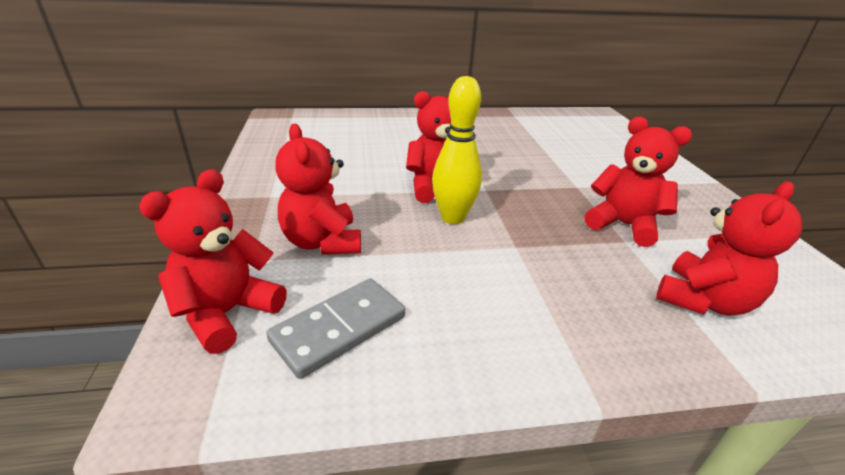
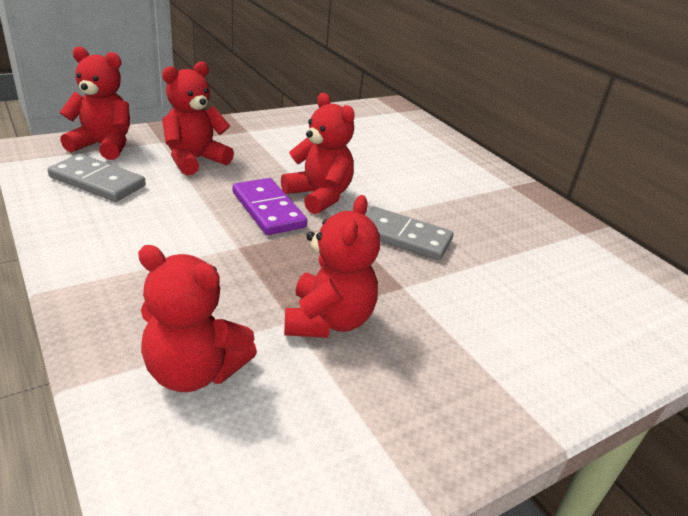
camera: 65 degrees right, 0 degrees up
yellow bowling pin [432,76,482,224] -> purple domino [233,178,307,235]
none -> grey domino [365,206,453,261]

